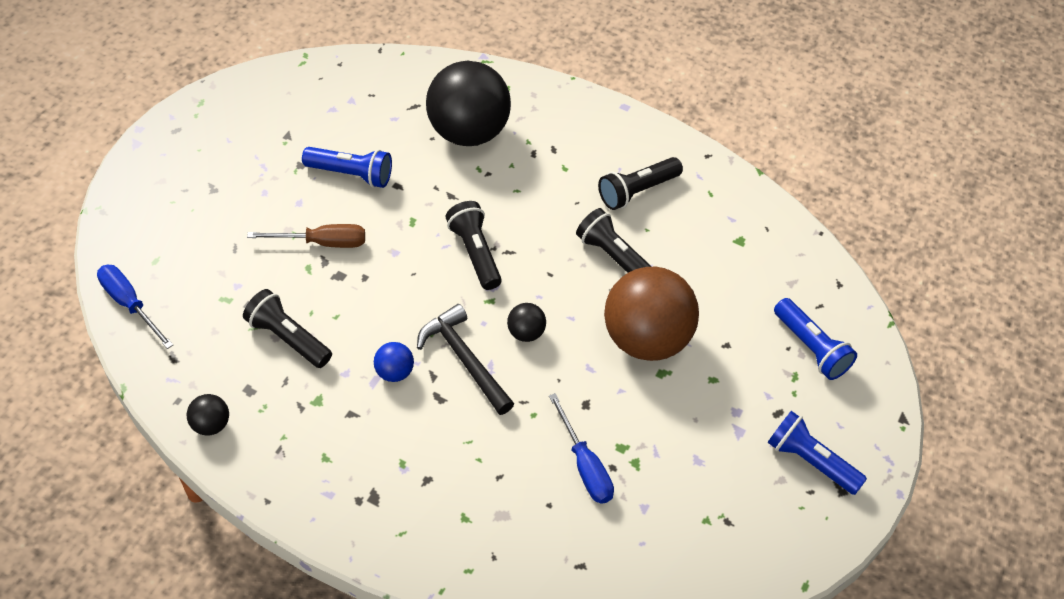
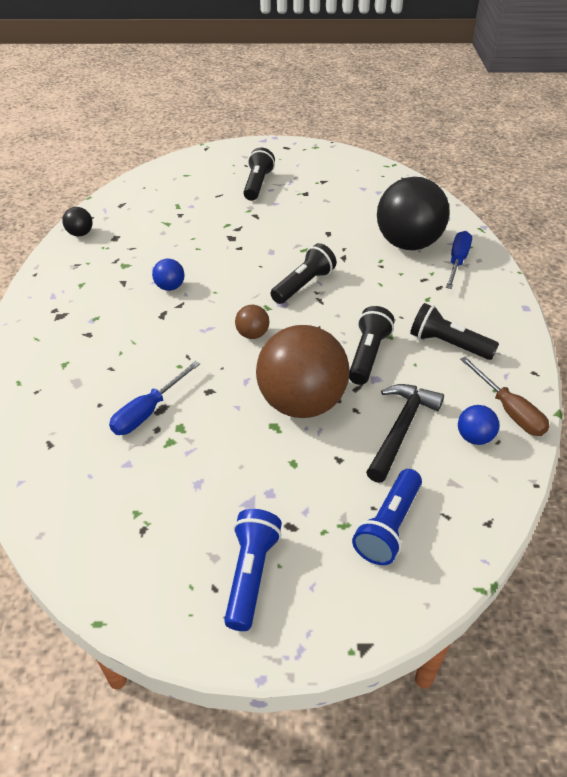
camera: 65 degrees right, 10 degrees down
blue screwdriver [97,265,173,349] -> blue screwdriver moved to [446,231,472,289]
black flashlight [243,289,332,368] -> black flashlight moved to [243,148,275,201]
brown screwdriver [247,224,365,248] -> brown screwdriver moved to [460,357,550,436]
blue flashlight [302,147,392,188] -> none
black hammer [417,304,514,415] -> black hammer moved to [366,384,444,483]
black ball [507,303,546,342] -> brown ball [235,305,269,339]
none -> blue ball [458,405,499,445]

